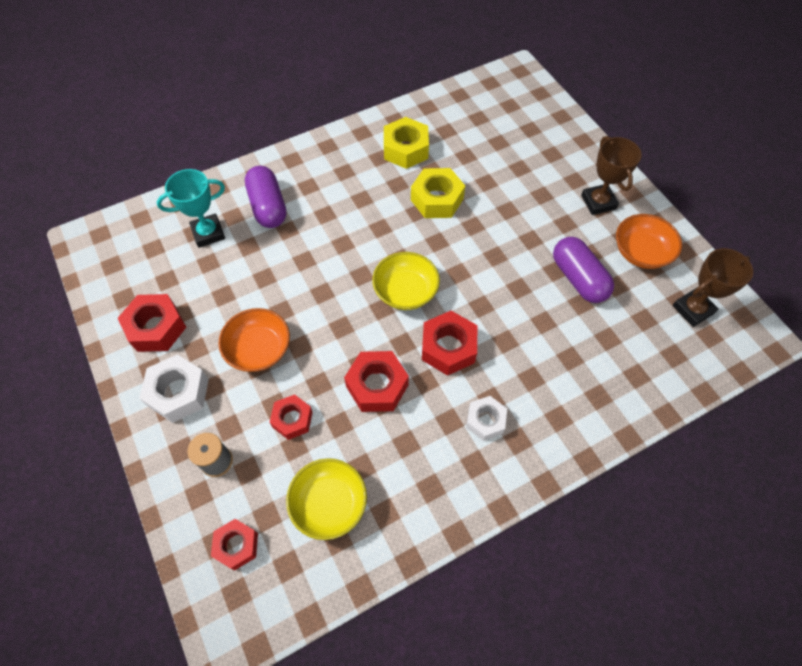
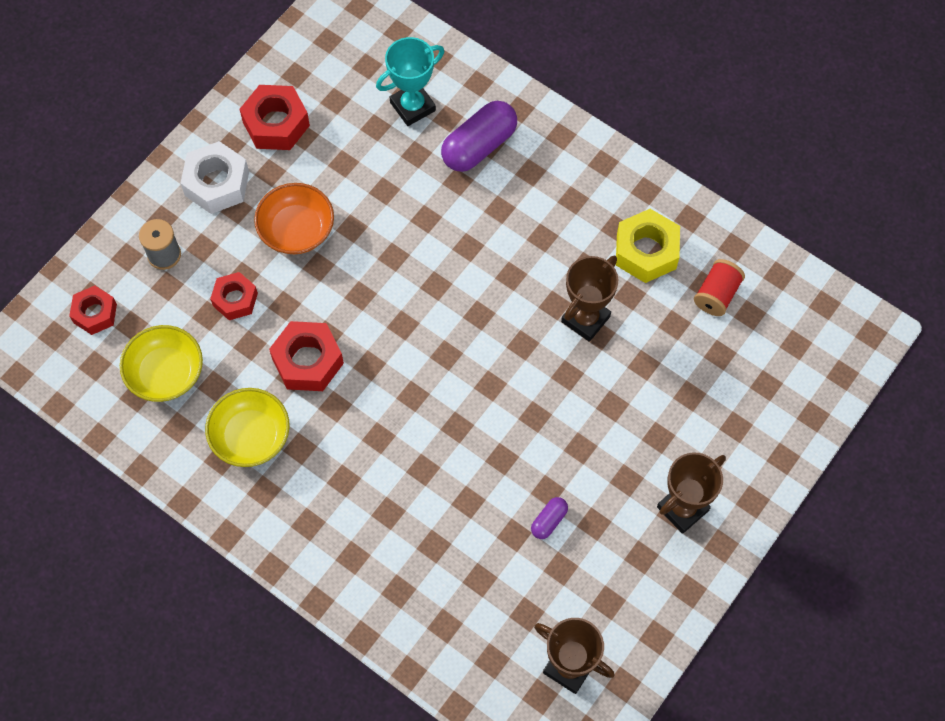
camera: 65 degrees right, 5 degrees up
turquoise trophy [157,169,225,248] -> turquoise trophy turned 75 degrees counterclockwise [376,37,444,126]
yellow bowl [372,252,440,310] -> yellow bowl moved to [205,388,290,467]
yellow nut [411,168,465,218] -> brown trophy [561,256,618,342]
red nut [422,311,477,376] -> none
white nut [466,396,507,441] -> none
purple capsule [553,237,614,303] -> purple capsule [531,497,568,539], size x0.48
orange bowl [616,214,682,269] -> none
none -> red spool [694,259,745,316]

